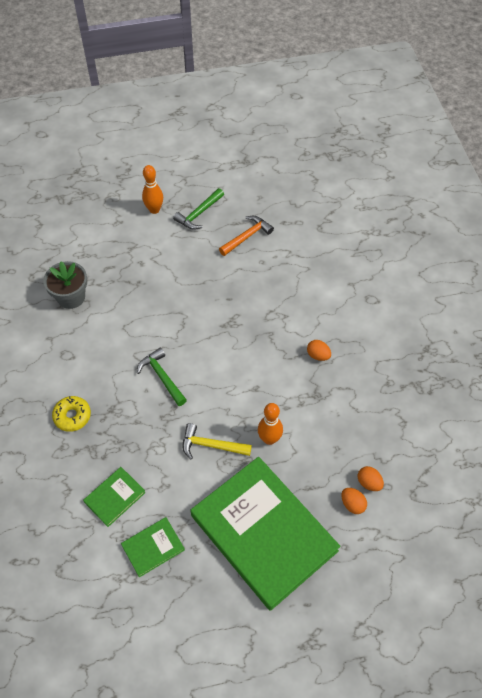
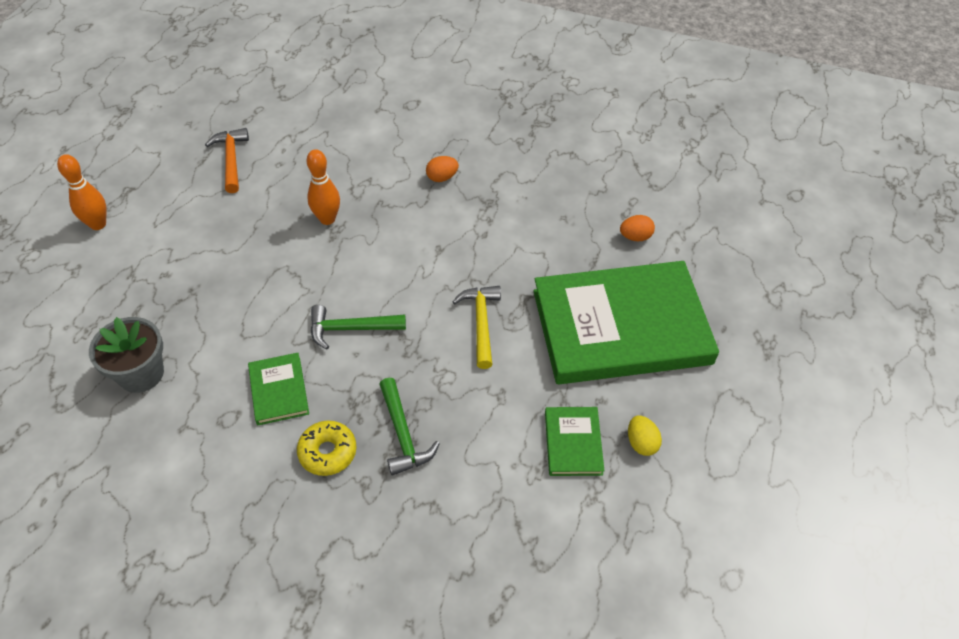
camera: 60 degrees left, 5 degrees down
green book [83,467,146,527] -> green book moved to [248,353,309,425]
green hammer [173,188,224,230] -> green hammer moved to [379,378,440,476]
yellow hammer [183,423,252,460] -> yellow hammer turned 135 degrees clockwise [453,286,501,369]
orange bowling pin [258,403,283,445] -> orange bowling pin moved to [306,149,340,225]
orange egg [358,466,384,491] -> none
none -> yellow egg [628,416,662,456]

